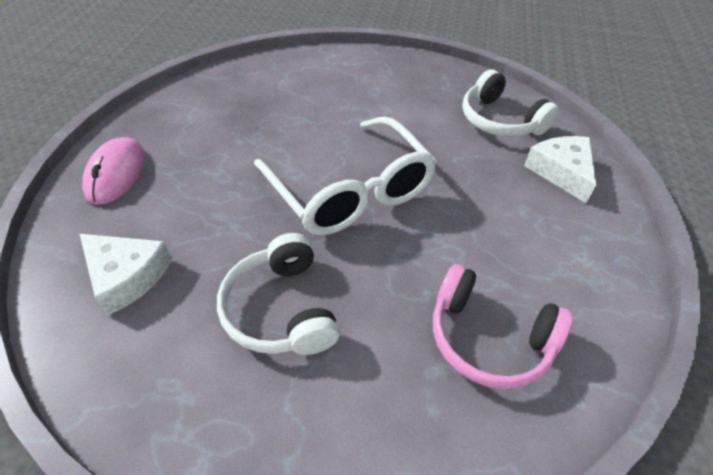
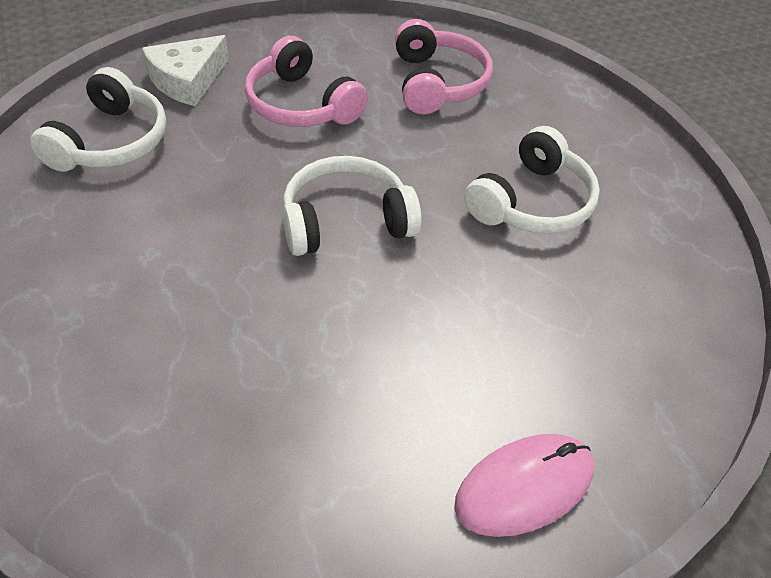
camera: 125 degrees left, 0 degrees up
white cheese [80,234,173,315] -> none
white glasses [254,116,437,236] -> white headphones [283,156,422,256]
none -> pink headphones [245,36,368,127]

